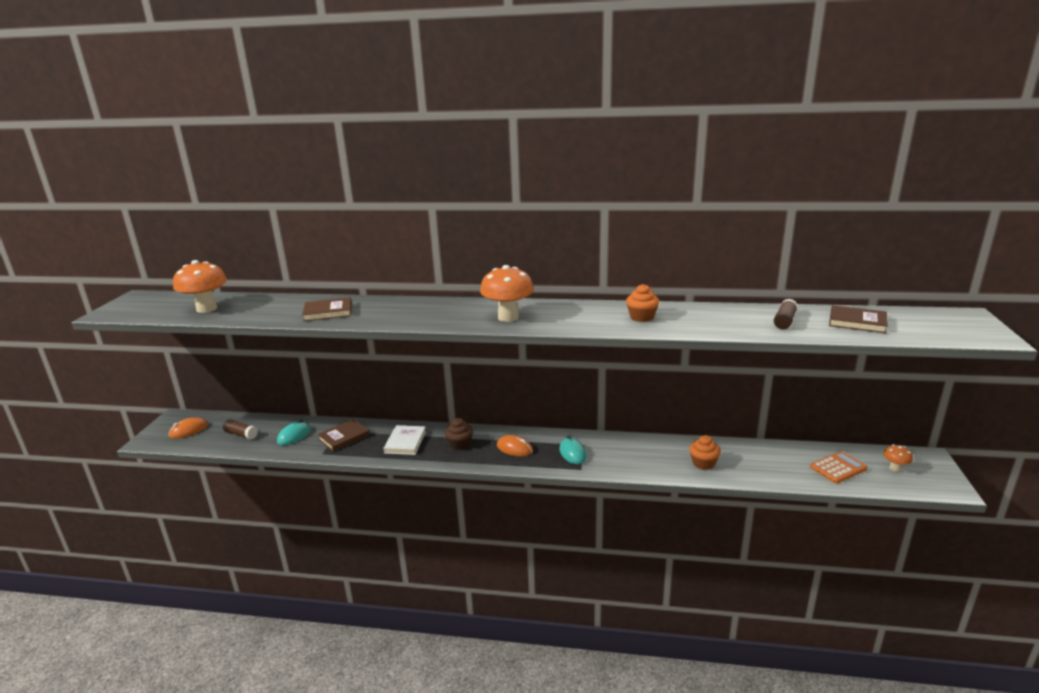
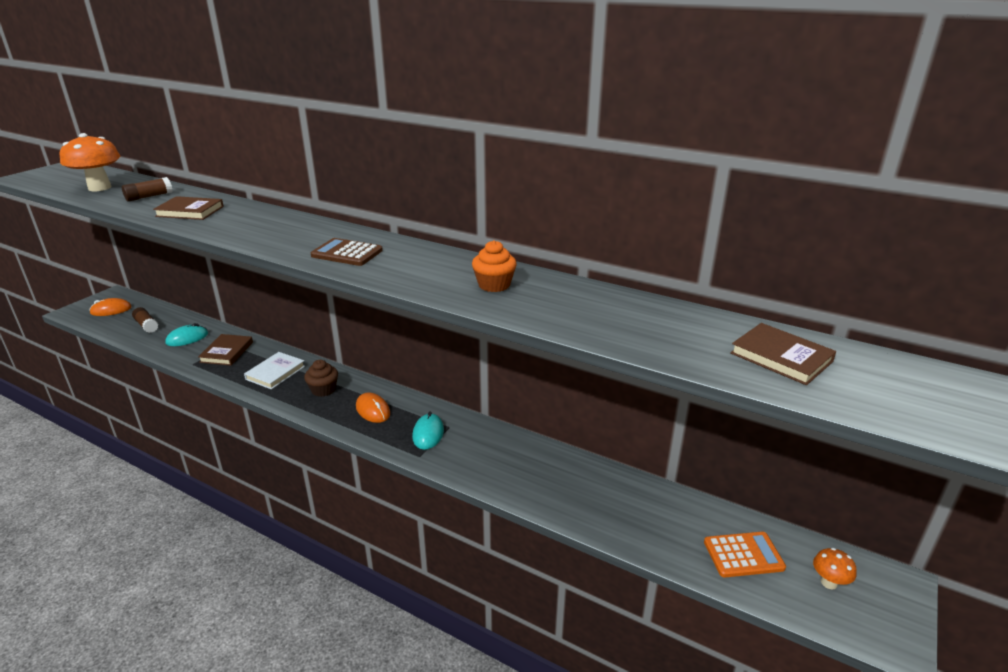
camera: 20 degrees right, 5 degrees up
brown book [318,419,370,452] -> brown book turned 60 degrees counterclockwise [198,334,253,366]
orange mushroom [480,265,534,322] -> brown calculator [311,238,383,266]
orange cupcake [689,435,721,470] -> none
brown glue stick [774,299,798,329] -> brown glue stick moved to [122,177,172,202]

